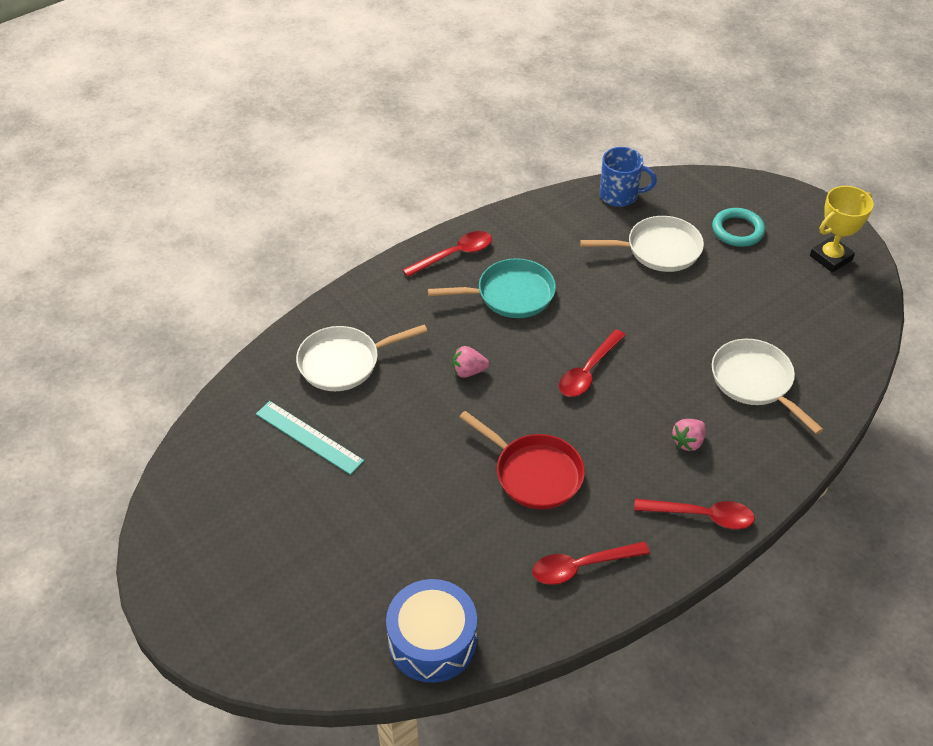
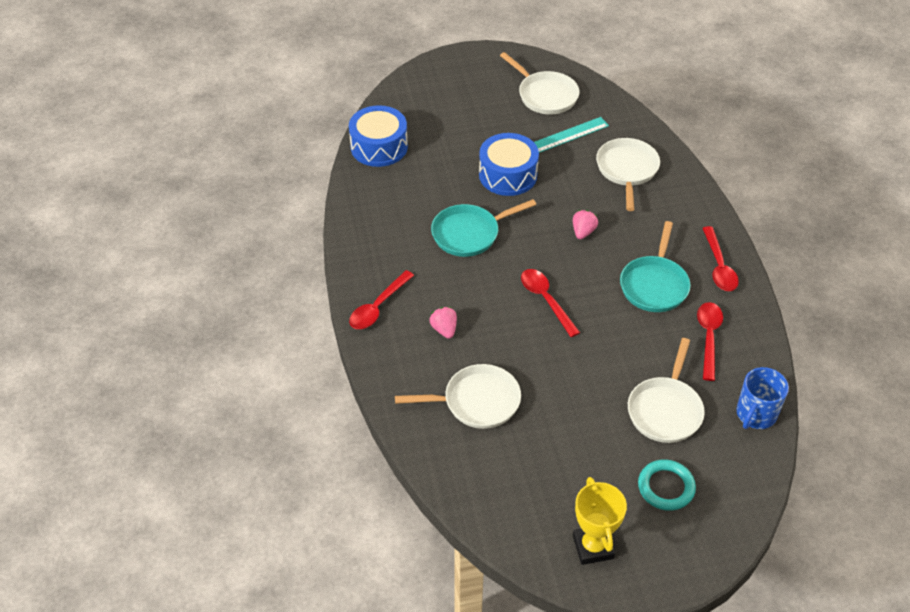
camera: 115 degrees right, 0 degrees up
red pan [460,411,585,509] -> turquoise pan [431,199,536,257]
red spoon [532,542,650,585] -> red spoon moved to [697,302,723,381]
none -> blue drum [479,133,539,196]
none -> white pan [500,52,579,115]

